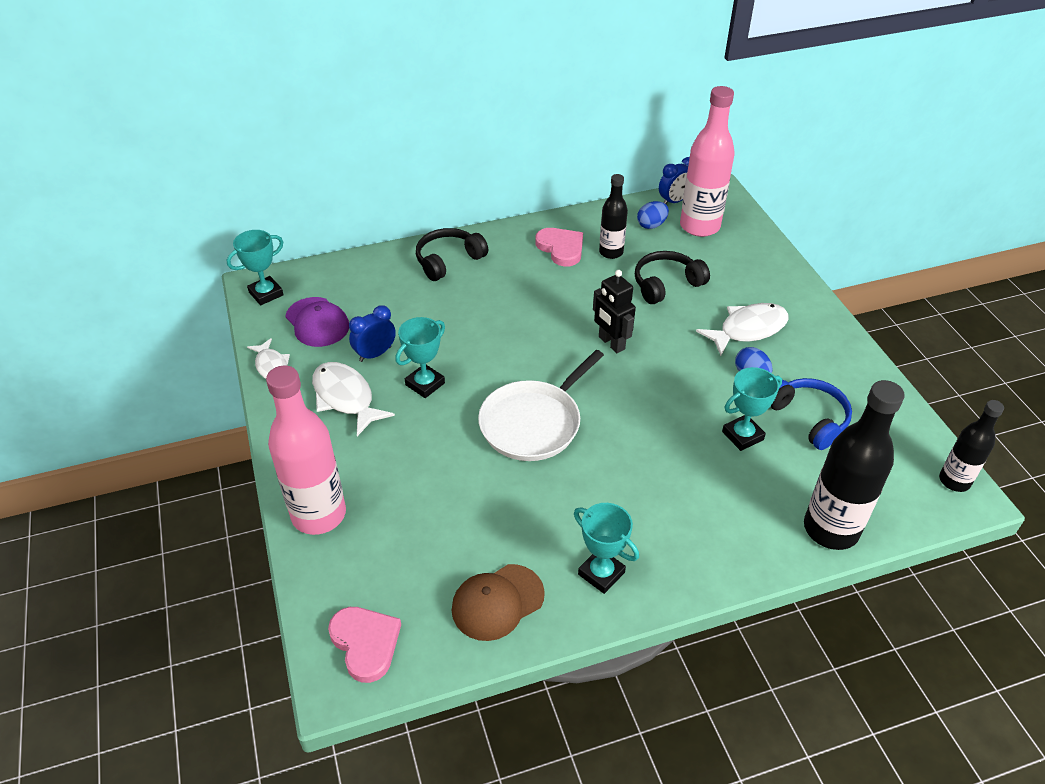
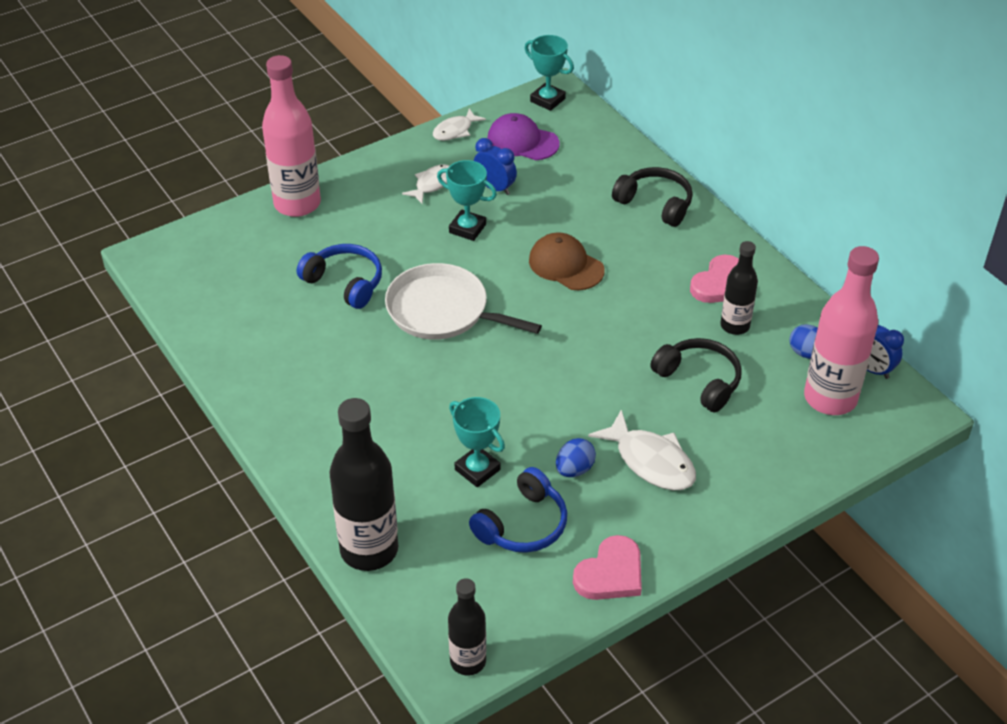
camera: 75 degrees right, 0 degrees up
purple cap [286,297,349,347] -> purple cap turned 75 degrees clockwise [487,113,559,160]
white fish [312,362,395,436] -> white fish [402,164,449,204], size x0.62
pink heart [328,607,401,683] -> pink heart moved to [573,535,642,600]
brown cap [451,564,545,641] -> brown cap moved to [529,233,604,290]
turquoise trophy [574,503,639,594] -> none
black robot [593,270,636,353] -> none
none -> blue headphones [297,244,382,309]

